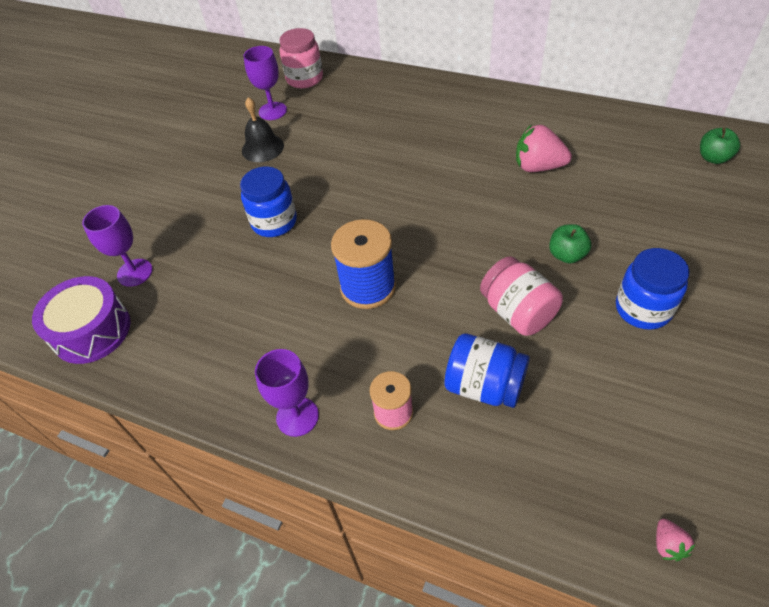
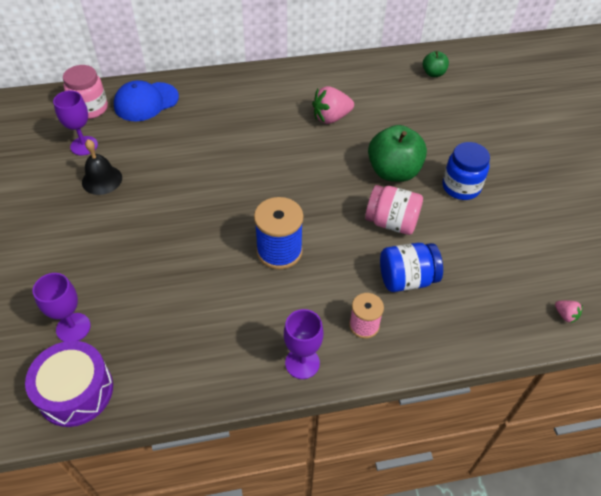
camera: 40 degrees left, 0 degrees up
blue jar [240,167,297,237] -> none
green apple [549,224,591,264] -> green apple [368,125,427,182], size x1.91
none -> blue cap [114,80,179,121]

